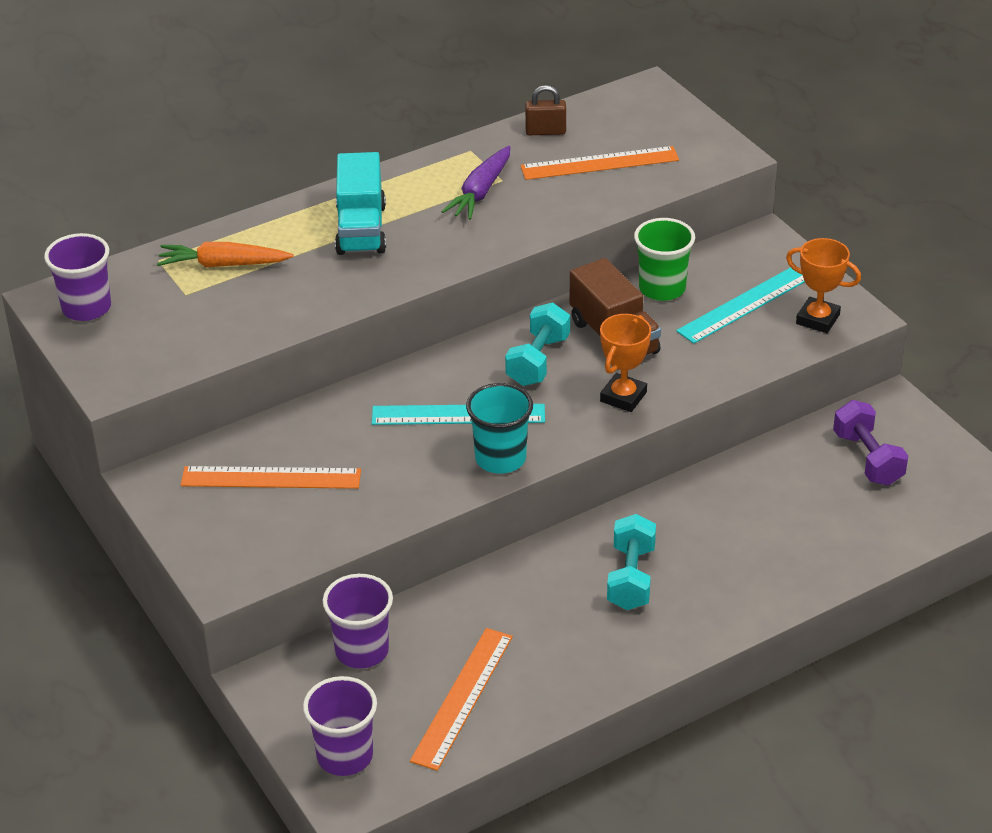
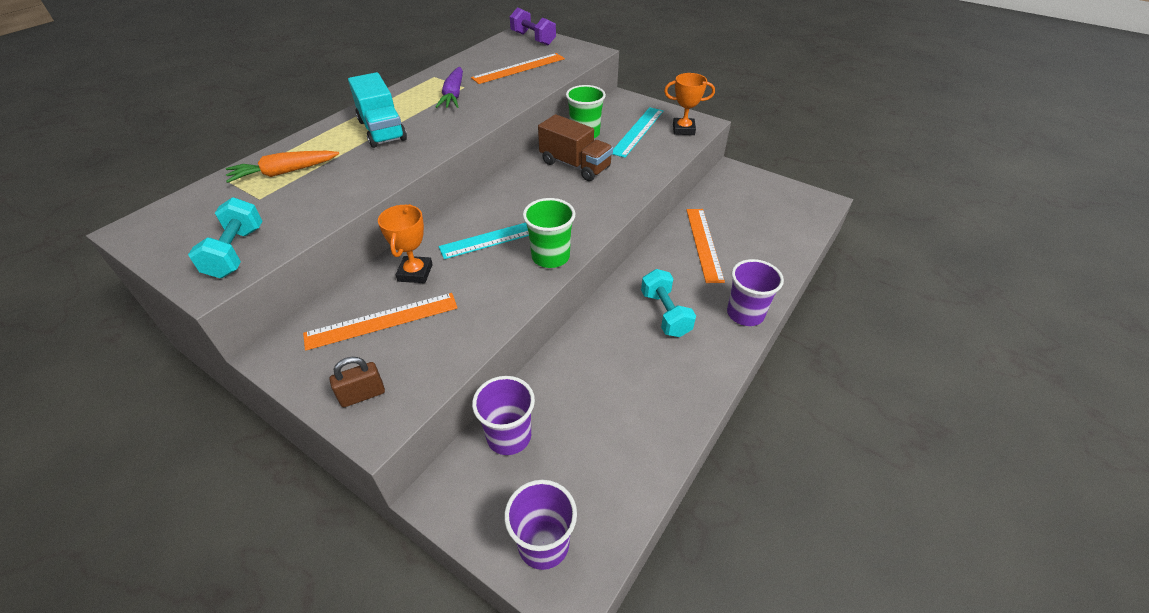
camera: 25 degrees left, 5 degrees up
purple cup [44,233,111,321] -> purple cup moved to [727,259,784,326]
orange ruler [410,628,513,771] -> orange ruler moved to [686,209,725,283]
turquoise cup [466,383,533,474] -> green cup [523,198,575,268]
turquoise dumbbell [505,303,570,386] -> turquoise dumbbell moved to [188,197,262,278]
brown padlock [525,85,566,135] -> brown padlock moved to [329,357,385,407]
orange trophy [600,314,651,412] -> orange trophy moved to [378,204,433,283]
purple dumbbell [833,400,908,485] -> purple dumbbell moved to [510,7,556,45]

